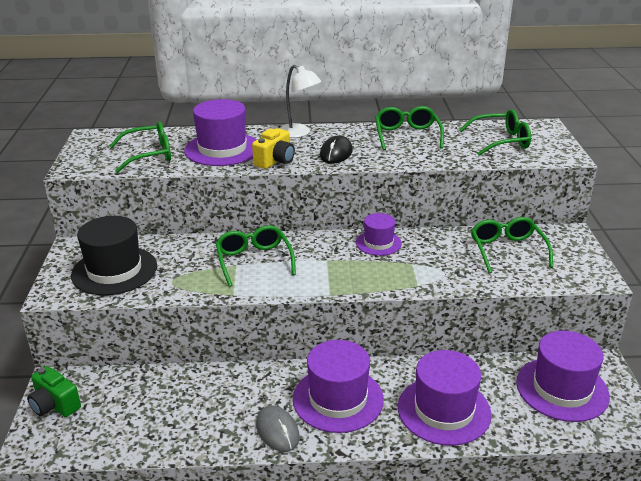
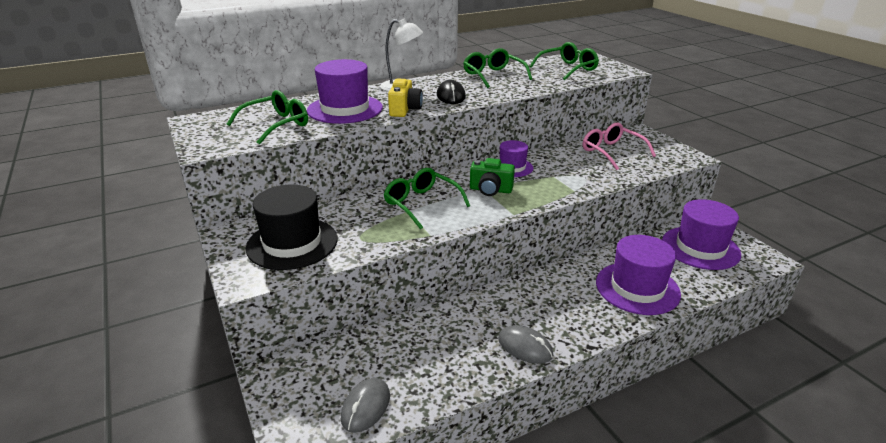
camera: 25 degrees left, 0 degrees up
green camera [27,366,81,417] -> green camera moved to [470,158,515,196]
purple hat [293,340,384,433] -> none
green glasses [471,217,553,273] -> pink glasses [583,123,656,170]
none -> grey mouse [341,378,390,433]

